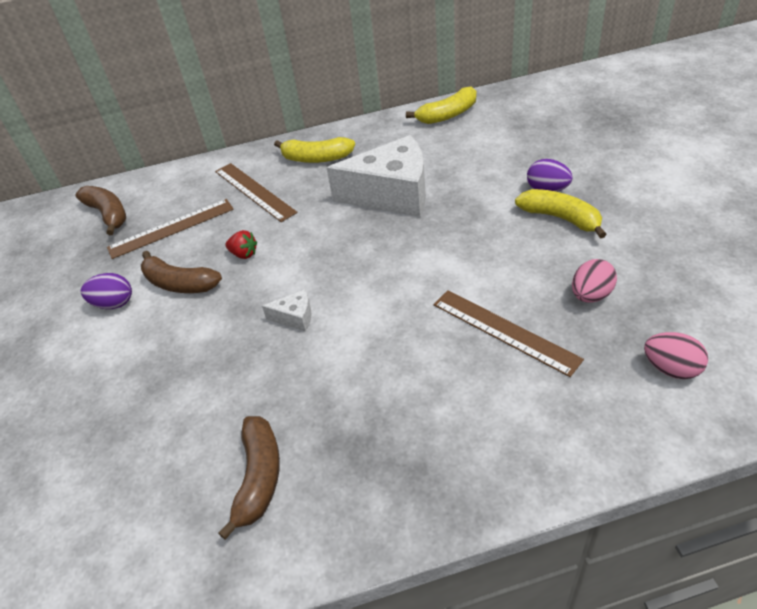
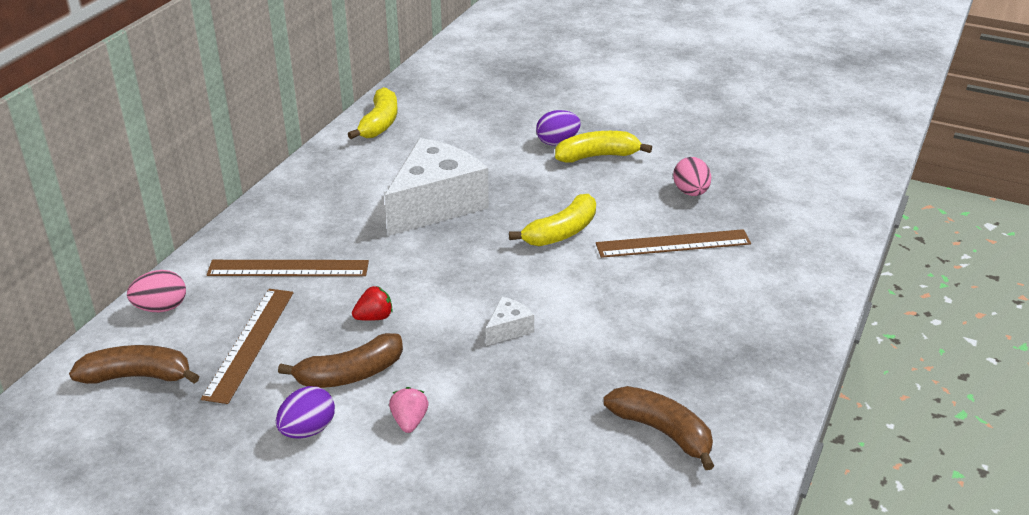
camera: 55 degrees left, 10 degrees down
yellow banana [274,137,355,163] -> yellow banana moved to [509,194,596,246]
pink egg [644,332,708,379] -> pink egg moved to [127,270,186,312]
none -> pink strawberry [389,387,428,433]

